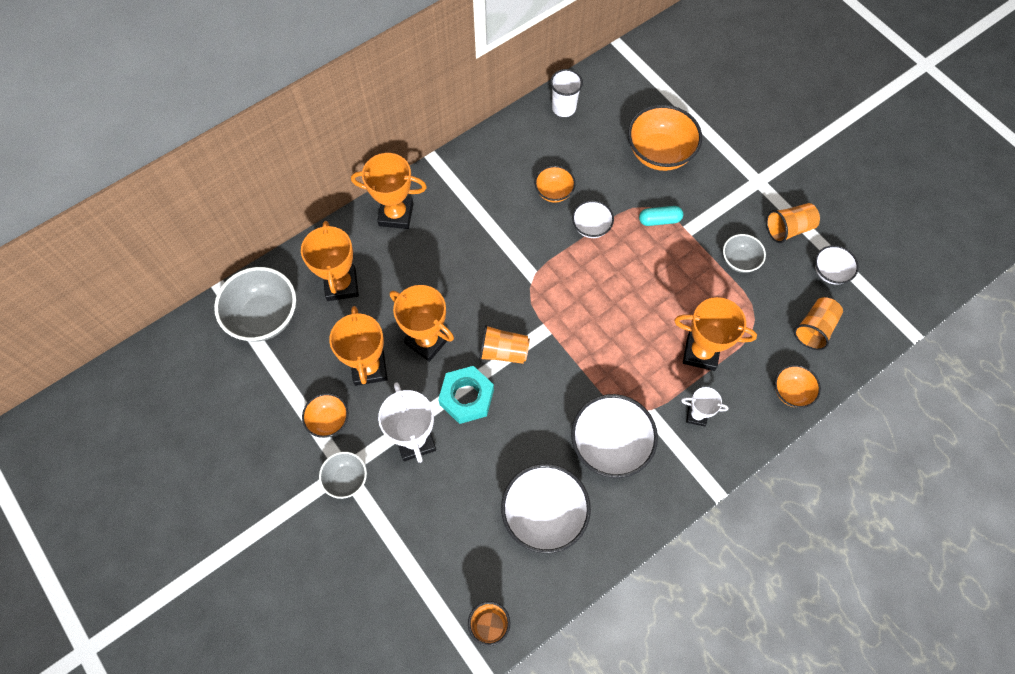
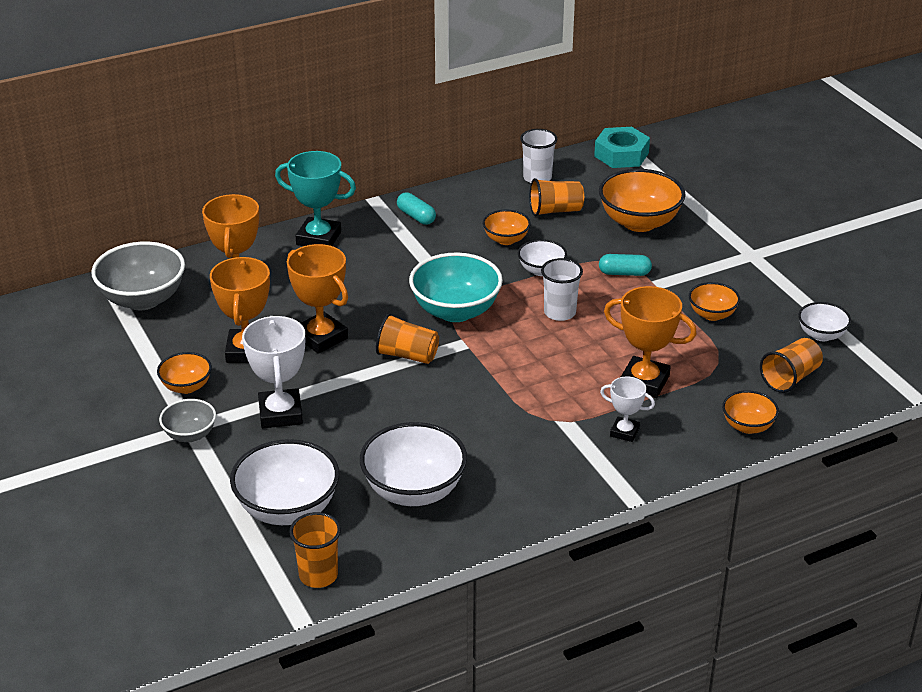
camera: 10 degrees right, 30 degrees down
orange trophy [351,153,427,229] -> turquoise trophy [275,151,356,246]
turquoise nut [438,366,494,424] -> turquoise nut moved to [594,127,650,168]
white bowl [571,394,658,478] -> white bowl moved to [230,439,339,525]
grey bowl [723,234,766,273] -> orange bowl [689,282,740,321]
orange cup [766,203,820,243] -> orange cup moved to [530,178,584,216]
none -> turquoise capsule [397,192,436,225]
none -> turquoise bowl [409,252,503,322]
none -> white cup [541,258,583,321]

